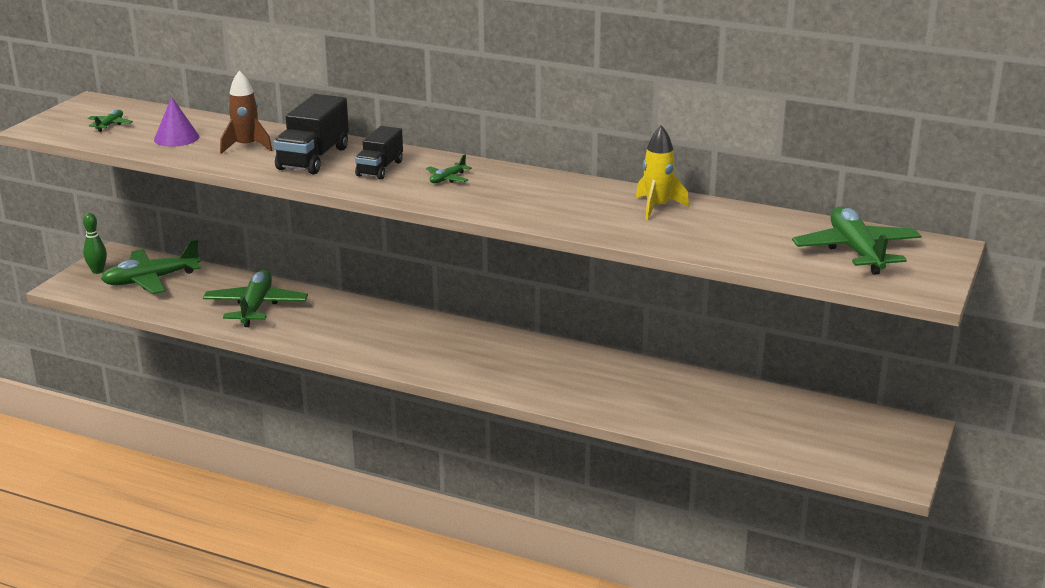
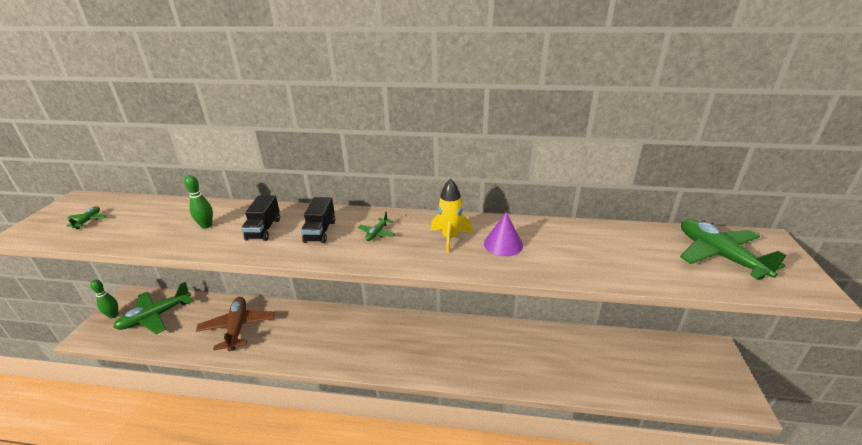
camera: 15 degrees left, 5 degrees up
purple cone [154,97,199,147] -> purple cone moved to [484,212,523,256]
green plane [203,270,308,327] -> brown plane [196,297,275,351]
brown rocket [220,71,273,154] -> green bowling pin [184,175,213,229]
black truck [273,94,349,174] -> black truck [241,195,280,241], size x0.65
yellow rocket [636,125,689,220] -> yellow rocket moved to [431,178,472,253]

